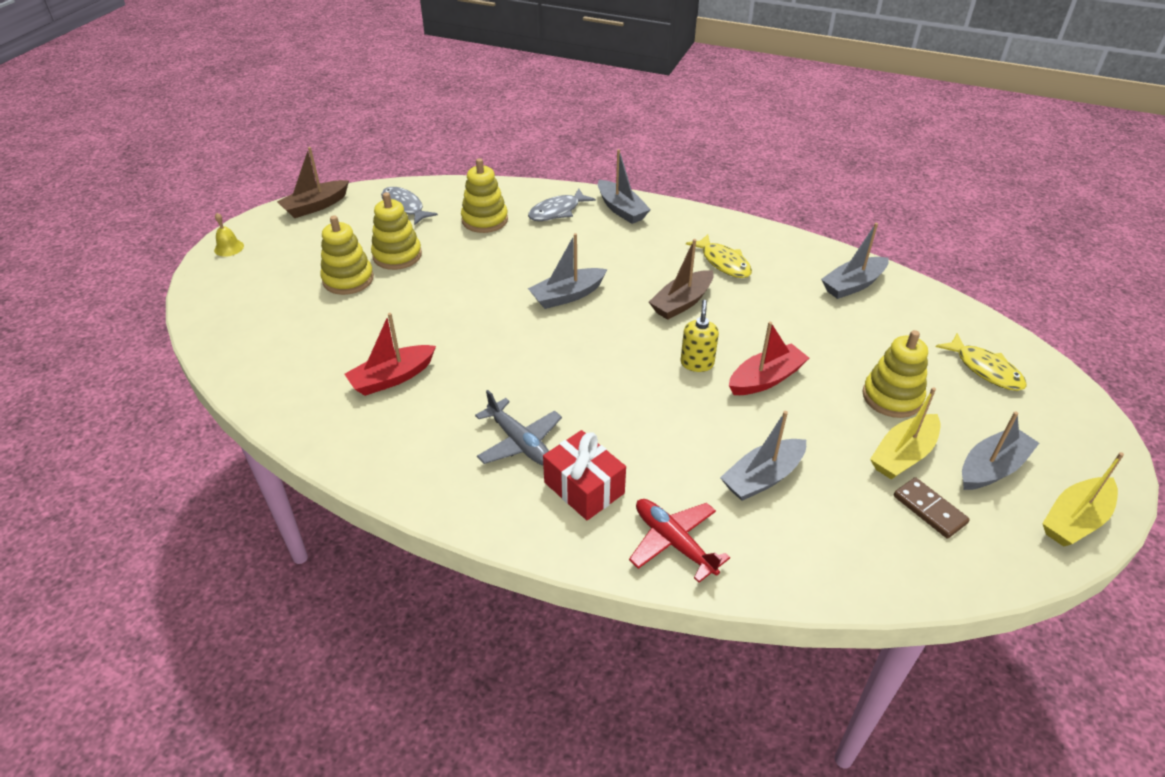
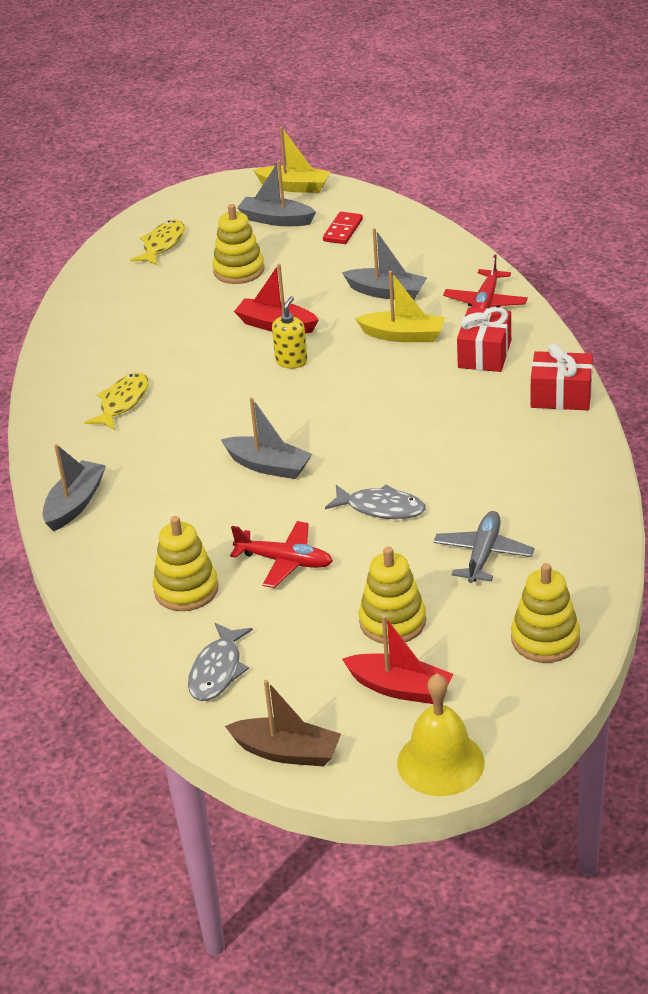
camera: 120 degrees left, 5 degrees down
yellow bell [214,213,244,257] -> yellow bell [397,674,485,796], size x2.02
red boat [344,313,436,396] -> red boat moved to [342,615,453,704]
yellow stacking toy [371,192,422,270] -> yellow stacking toy moved to [511,563,580,663]
grey plane [475,390,562,465] -> grey plane moved to [433,511,534,583]
grey fish [528,188,596,221] -> grey fish moved to [325,484,426,519]
brown boat [649,239,714,320] -> none
yellow soap dispenser [681,300,719,372] -> yellow soap dispenser turned 135 degrees clockwise [272,296,308,368]
grey boat [821,223,889,299] -> none
yellow boat [870,387,941,480] -> yellow boat moved to [355,271,445,342]
brown domino [894,477,970,538] -> red domino [323,212,363,244]
none -> red plane [230,521,333,588]
none -> red gift [531,343,593,410]

